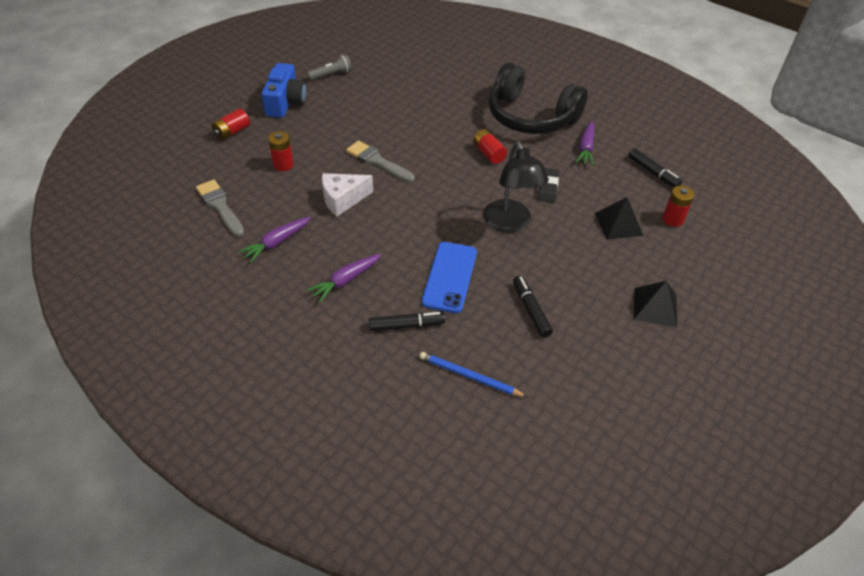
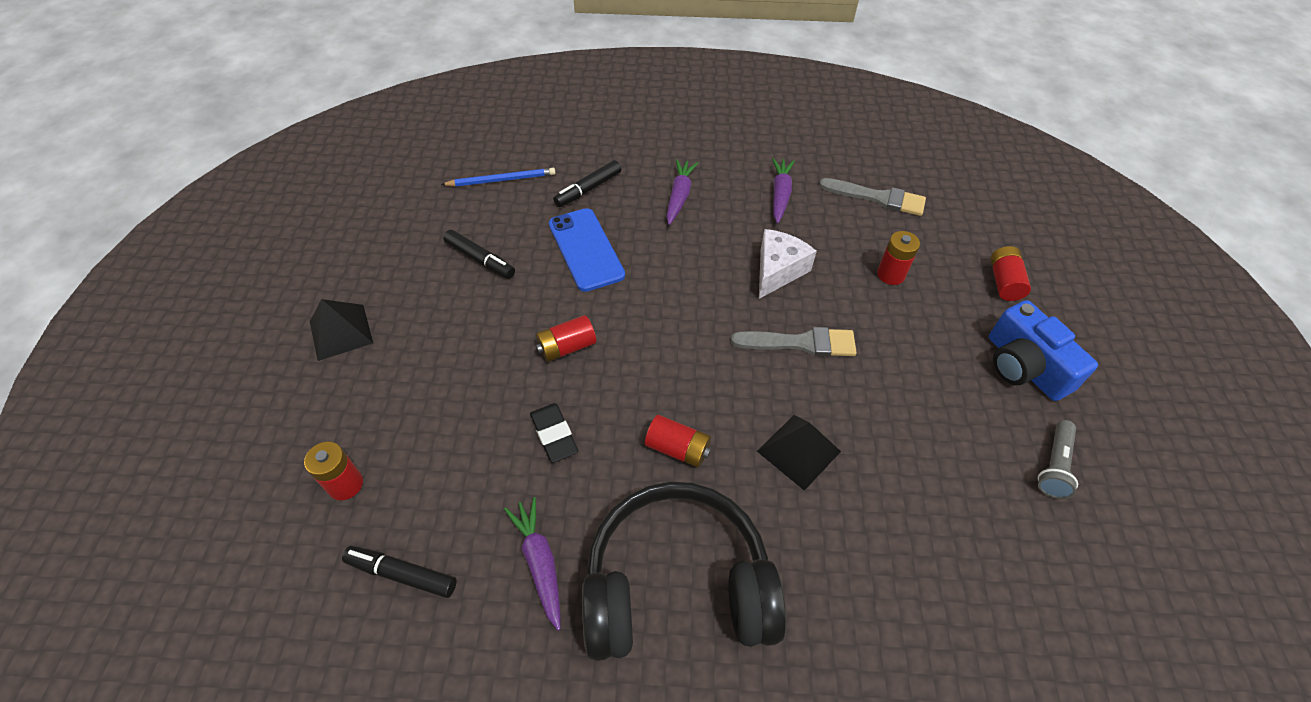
camera: 145 degrees right, 5 degrees up
black lamp [483,141,549,233] -> red battery [536,315,596,362]
black pyramid [595,197,644,240] -> black pyramid moved to [757,415,841,491]

